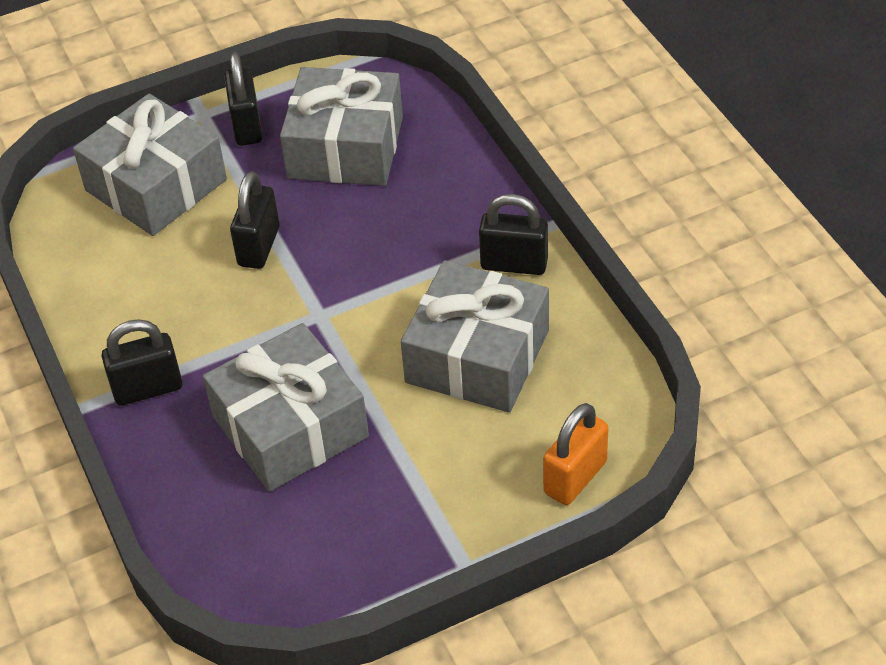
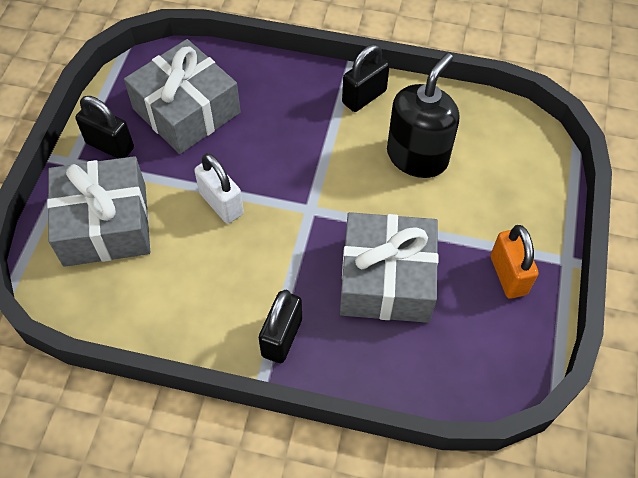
camera: 55 degrees left, 10 degrees up
black padlock [230,171,280,269] -> white padlock [194,153,244,224]
grey gift [401,260,549,413] -> black soap dispenser [387,53,459,178]
orange padlock [543,403,608,505] -> orange padlock moved to [490,225,539,299]

